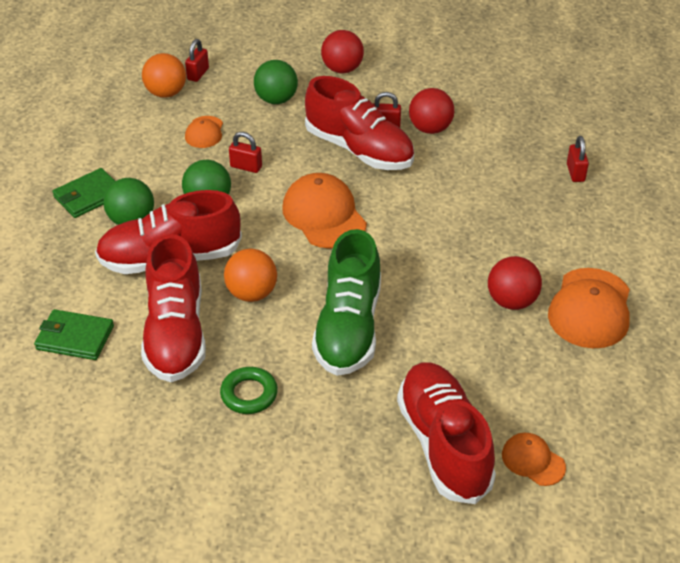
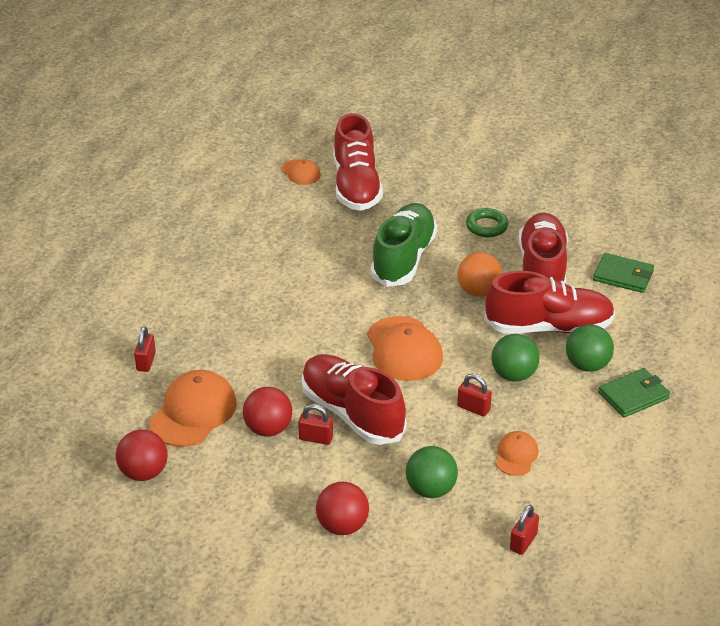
camera: 170 degrees left, 5 degrees down
orange ball [142,53,186,98] -> none
red ball [488,256,542,310] -> red ball moved to [116,429,168,481]
orange cap [548,268,630,348] -> orange cap moved to [149,370,237,447]

